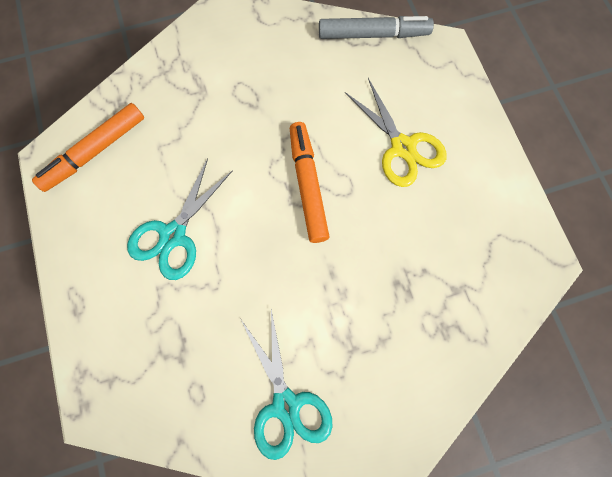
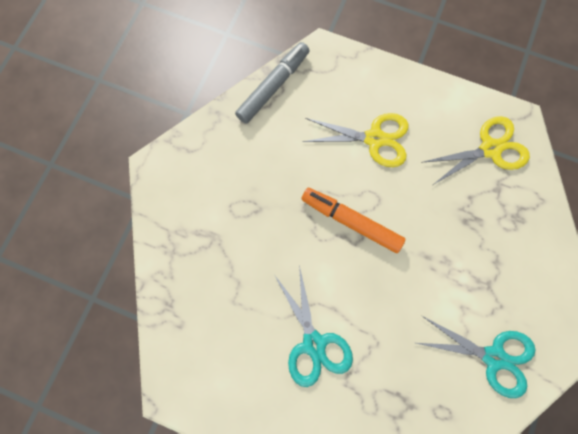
camera: 50 degrees left, 0 degrees up
orange marker [32,103,144,192] -> none
none -> yellow scissors [421,116,530,185]

